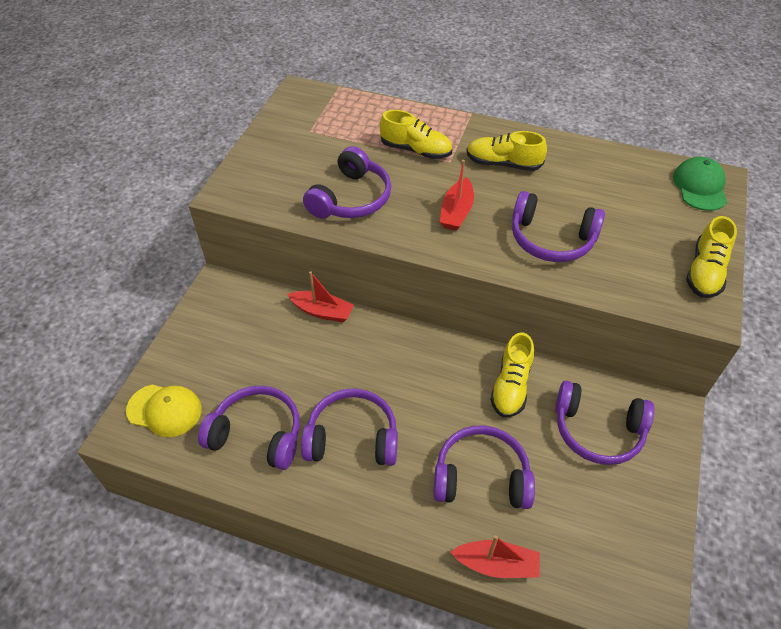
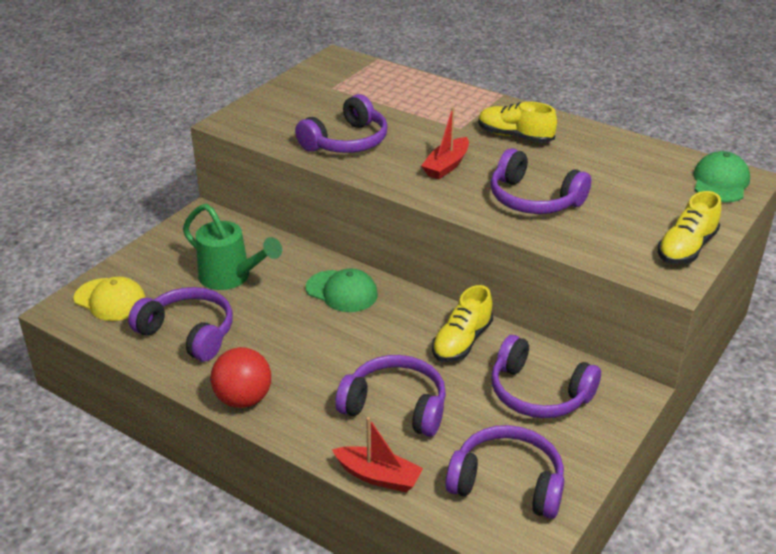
camera: 15 degrees right, 15 degrees down
red boat [287,271,354,322] -> none
purple headphones [301,388,398,466] -> purple headphones moved to [446,425,564,519]
yellow shoe [380,110,452,159] -> none
none -> green watering can [183,204,282,290]
none -> red ball [211,347,271,408]
none -> green cap [306,269,378,312]

